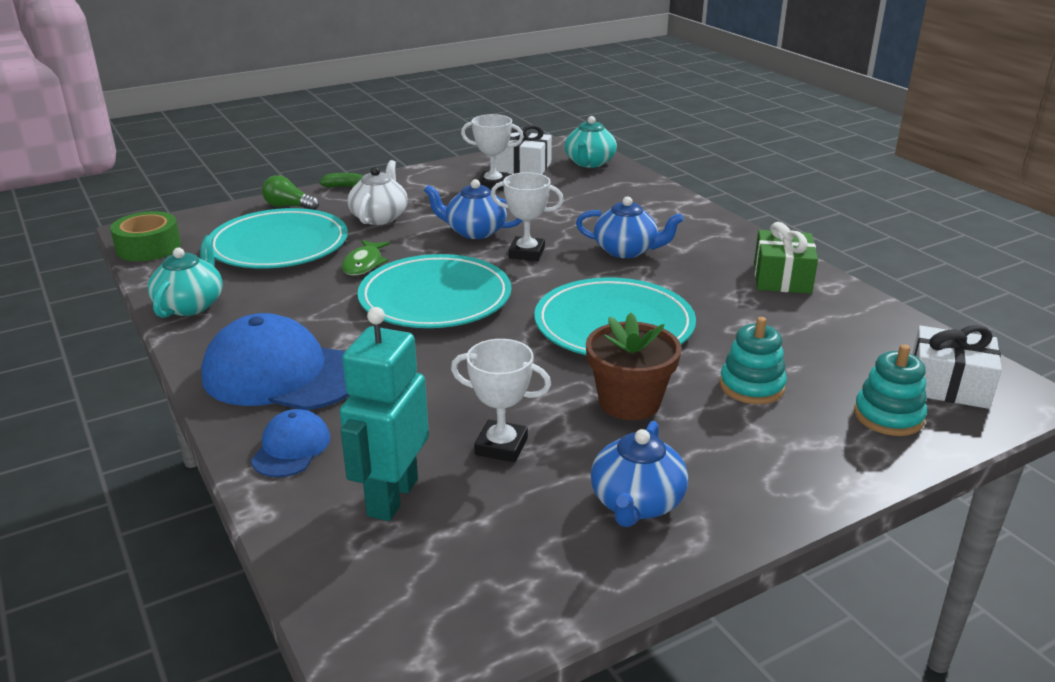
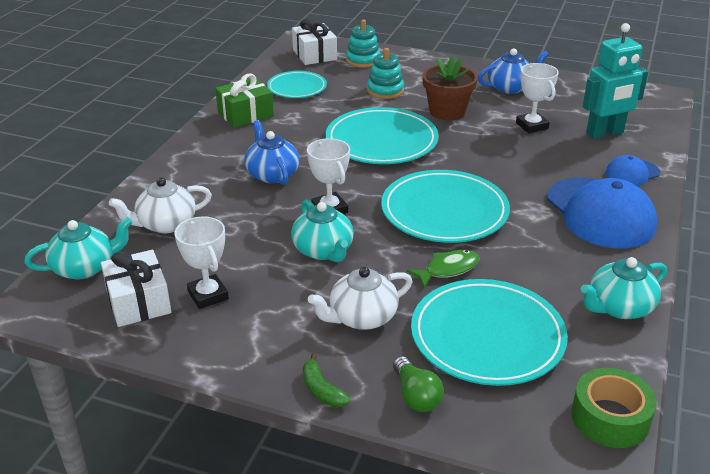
camera: 130 degrees left, 5 degrees up
blue teapot [424,179,522,239] -> turquoise teapot [291,199,354,262]
none -> white teapot [109,177,212,234]
none -> turquoise plate [267,71,327,98]

